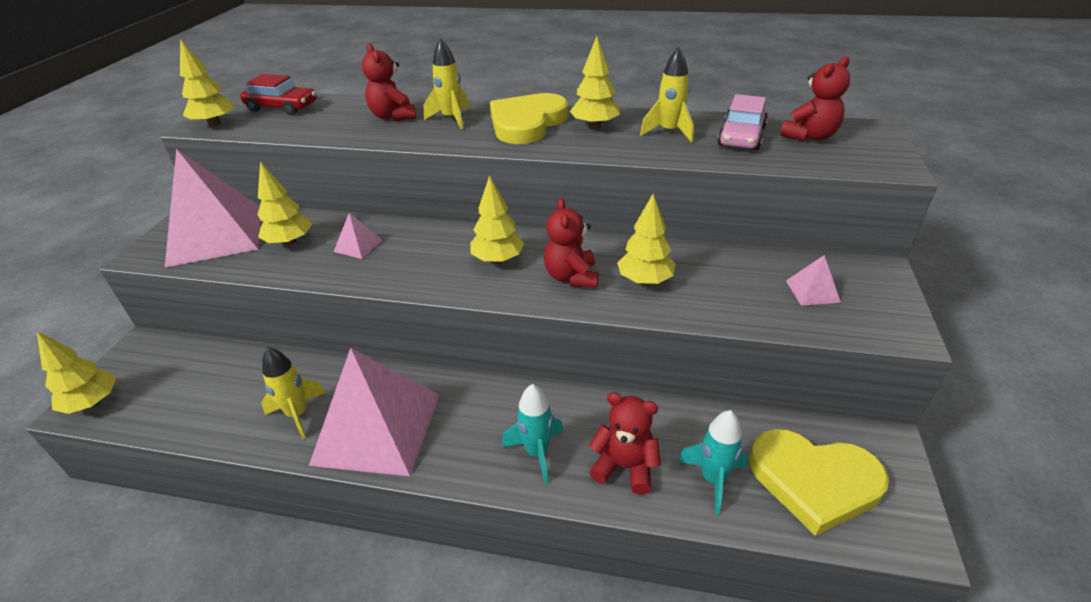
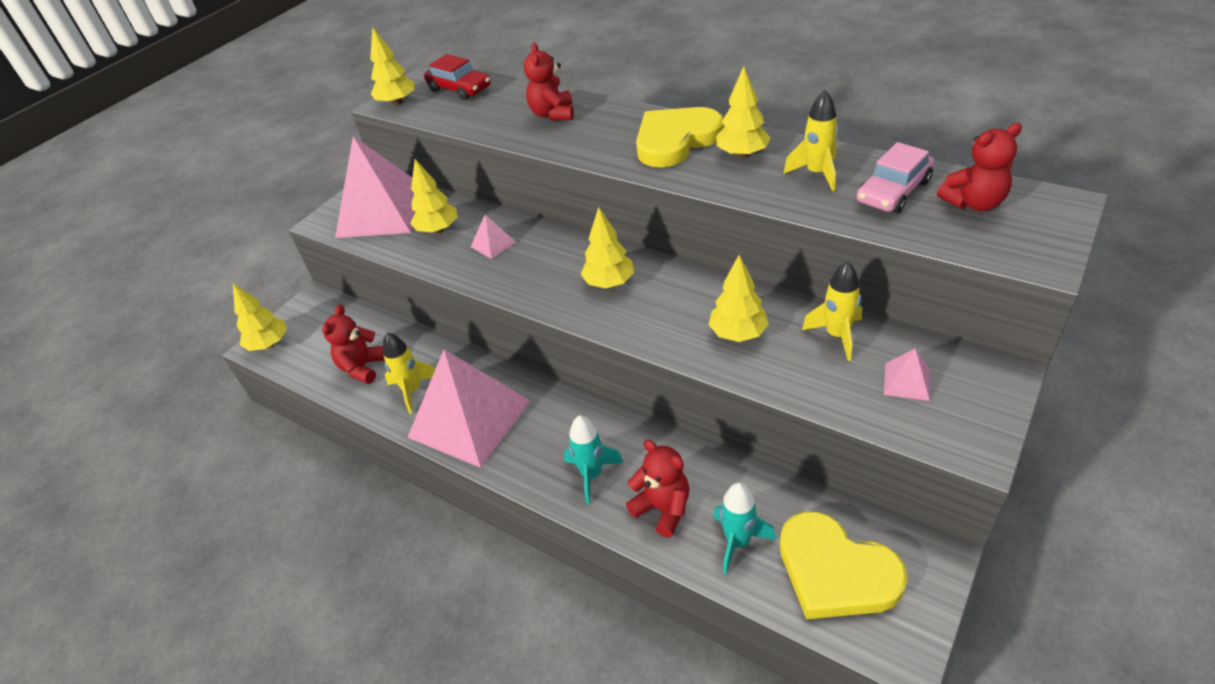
camera: 25 degrees right, 5 degrees up
yellow rocket [424,39,470,129] -> yellow rocket moved to [802,261,862,361]
red teddy bear [544,198,598,288] -> red teddy bear moved to [322,305,385,384]

